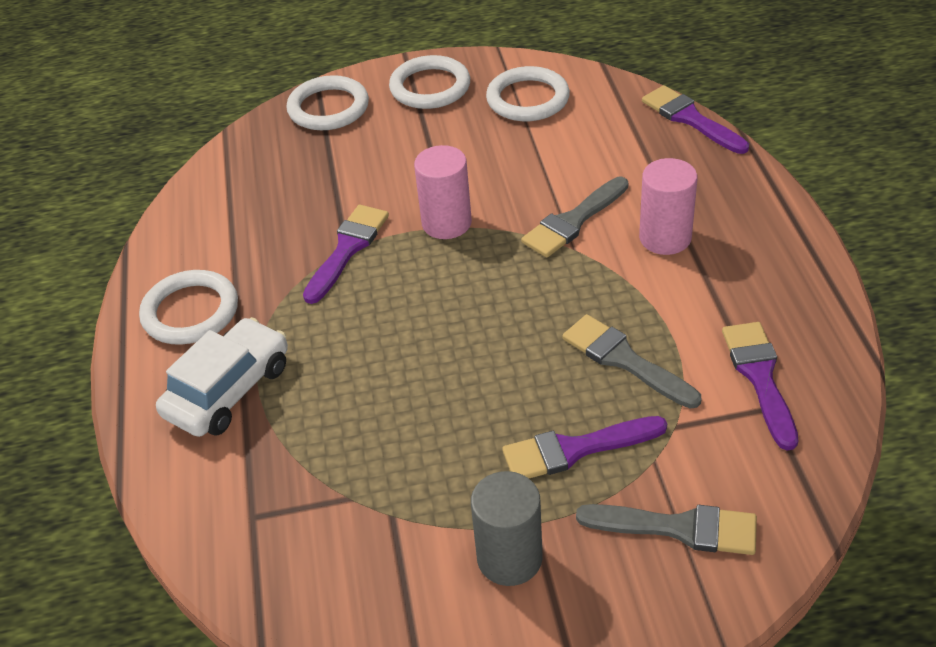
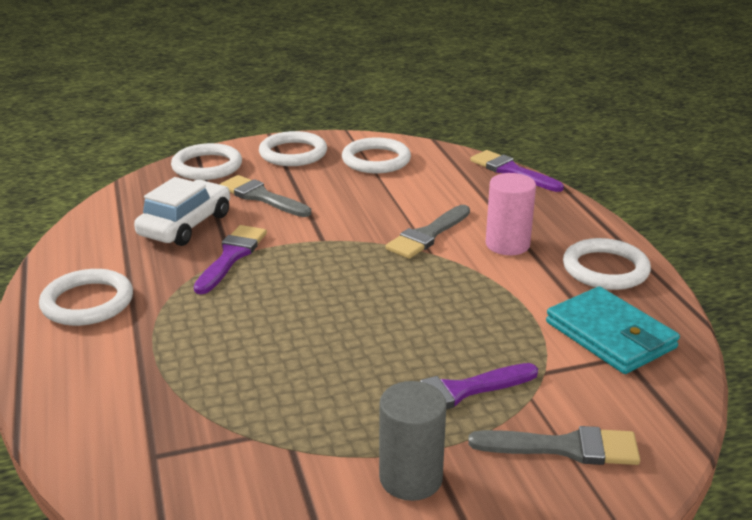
camera: 10 degrees left, 15 degrees down
white car [156,317,288,437] -> white car moved to [134,177,230,246]
pink cylinder [414,145,472,239] -> none
grey brush [562,314,701,409] -> grey brush moved to [219,175,311,217]
purple brush [722,322,798,450] -> turquoise wallet [546,286,680,374]
none -> white ring [563,238,651,290]

